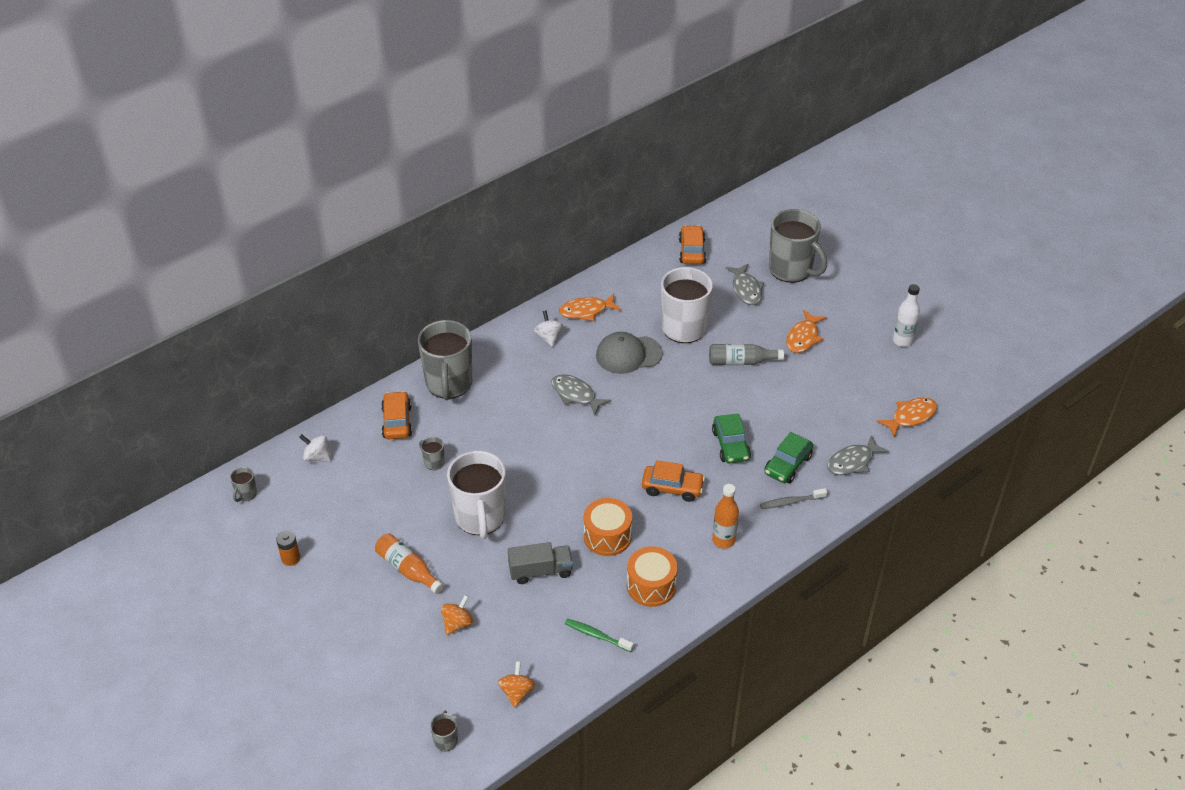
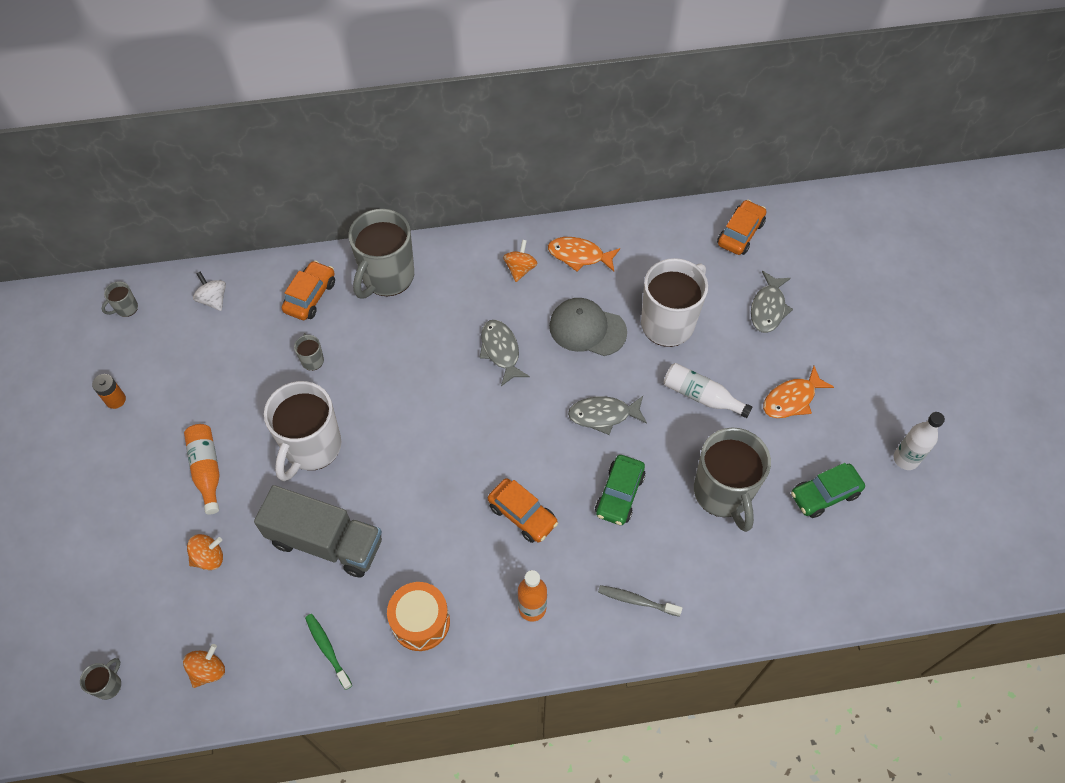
camera: 30 degrees right, 15 degrees up
grey truck [508,542,573,584] -> grey truck [254,485,382,578], size x1.59
white spinning top [534,311,563,347] -> orange spinning top [503,240,538,282]
orange drum [584,498,632,556] -> none
grey bottle [709,344,784,365] -> white bottle [663,363,753,418]
green car [764,432,813,484] -> green car moved to [791,463,865,518]
grey mug [769,209,827,283] -> grey mug moved to [694,427,771,532]
grey fish [827,435,889,475] -> grey fish moved to [568,396,647,435]
orange fish [877,397,937,438] -> none

